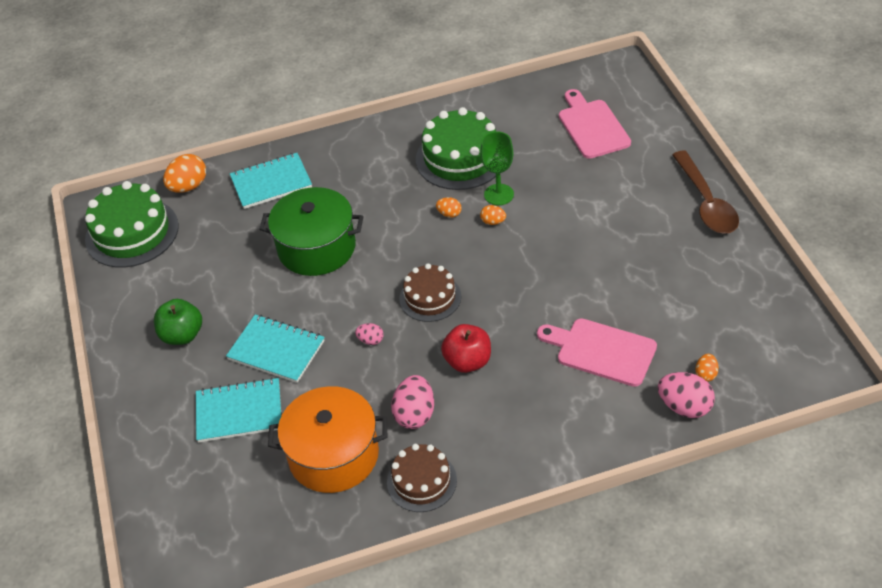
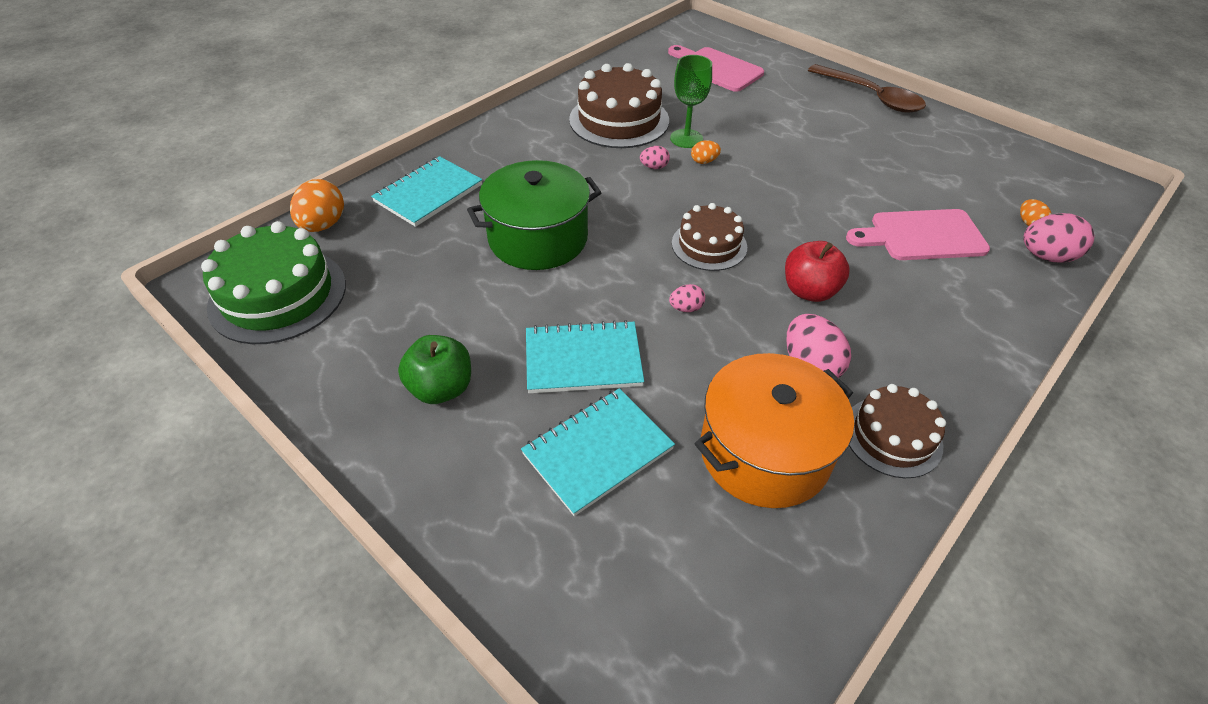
camera: 35 degrees left, 0 degrees up
green cake [416,107,496,190] -> brown cake [569,63,669,148]
orange egg [436,197,462,218] -> pink egg [640,146,670,169]

